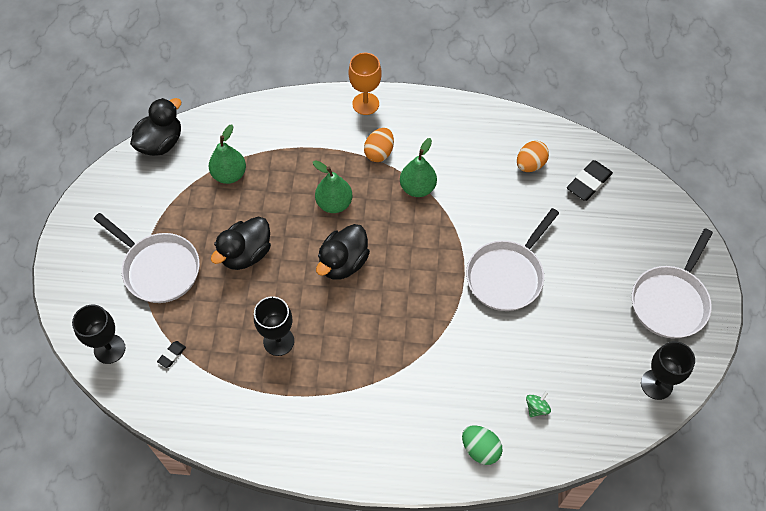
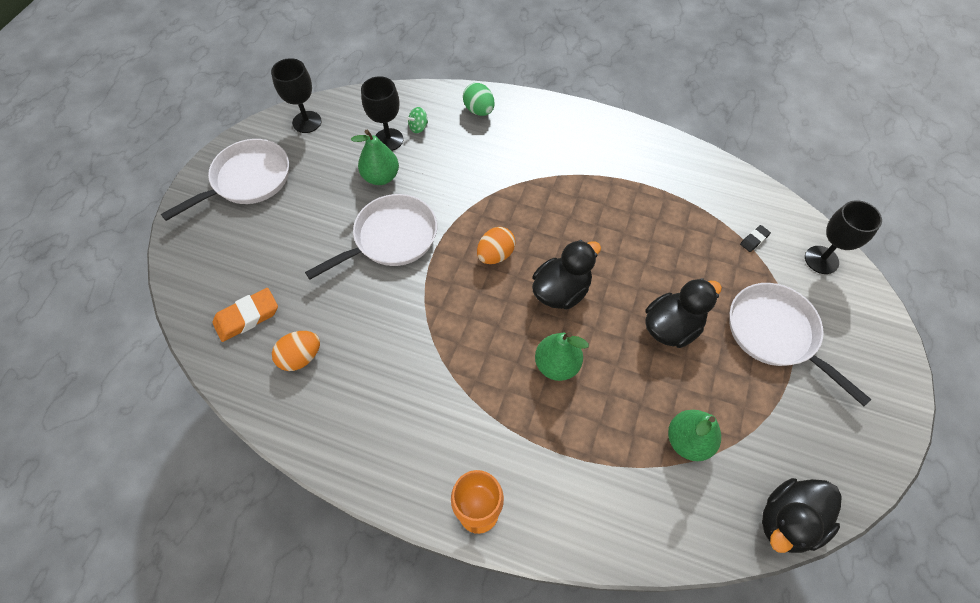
camera: 165 degrees left, 0 degrees up
black goblet [254,296,294,356] -> black goblet moved to [361,76,403,151]
orange egg [364,128,394,162] -> orange egg moved to [477,227,515,264]
green pear [400,138,437,197] -> green pear moved to [351,130,399,185]
black eraser [567,160,613,201] -> orange eraser [212,288,278,342]

